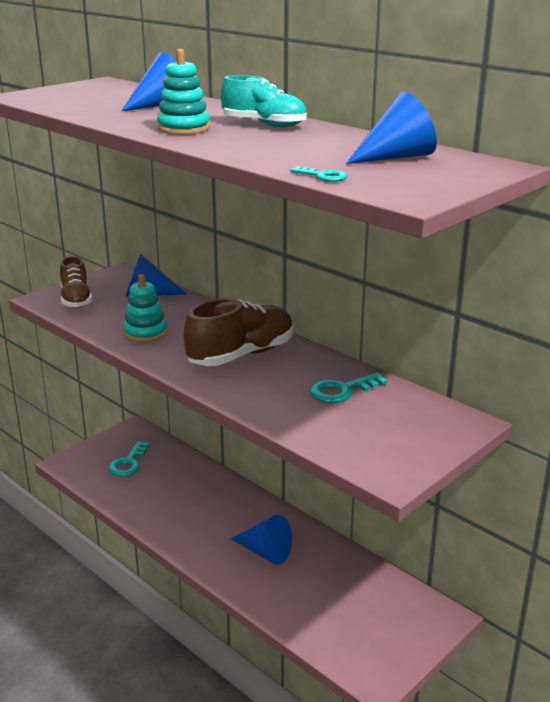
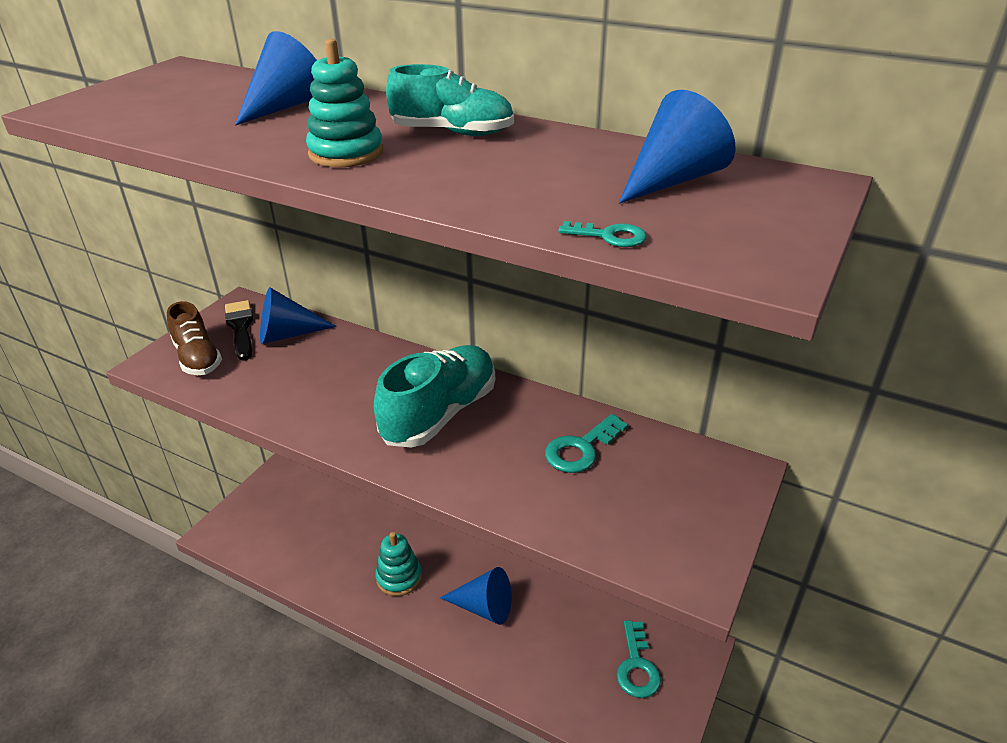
camera: 15 degrees left, 10 degrees up
turquoise key [108,441,150,477] -> turquoise key moved to [616,620,661,698]
turquoise stacking toy [123,274,168,342] -> turquoise stacking toy moved to [375,532,422,596]
brown shoe [184,298,293,366] -> turquoise shoe [374,345,495,448]
none -> black brush [225,300,253,361]

